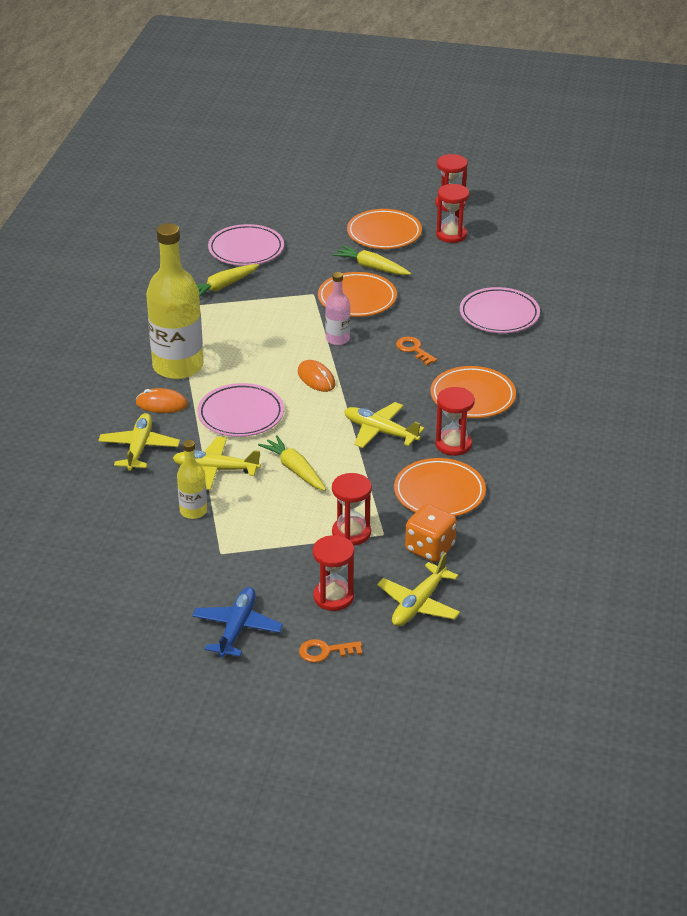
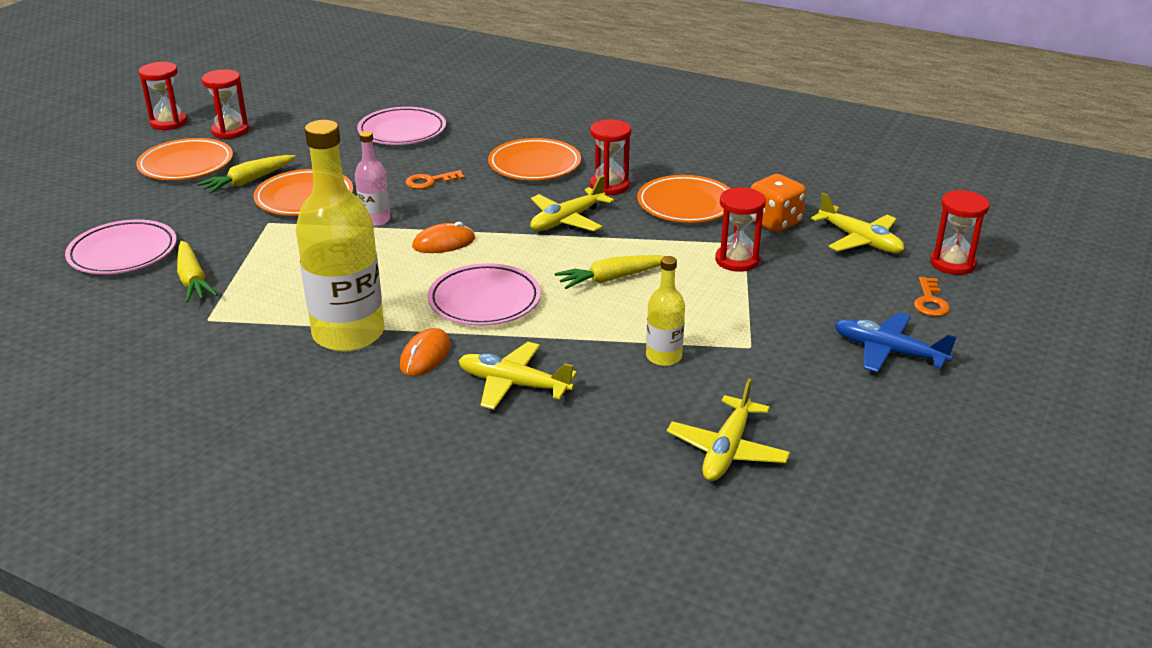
camera: 75 degrees left, 5 degrees down
yellow plane [173,437,261,490] -> yellow plane moved to [667,378,790,481]
red hourglass [313,535,354,611] -> red hourglass moved to [930,190,990,275]

